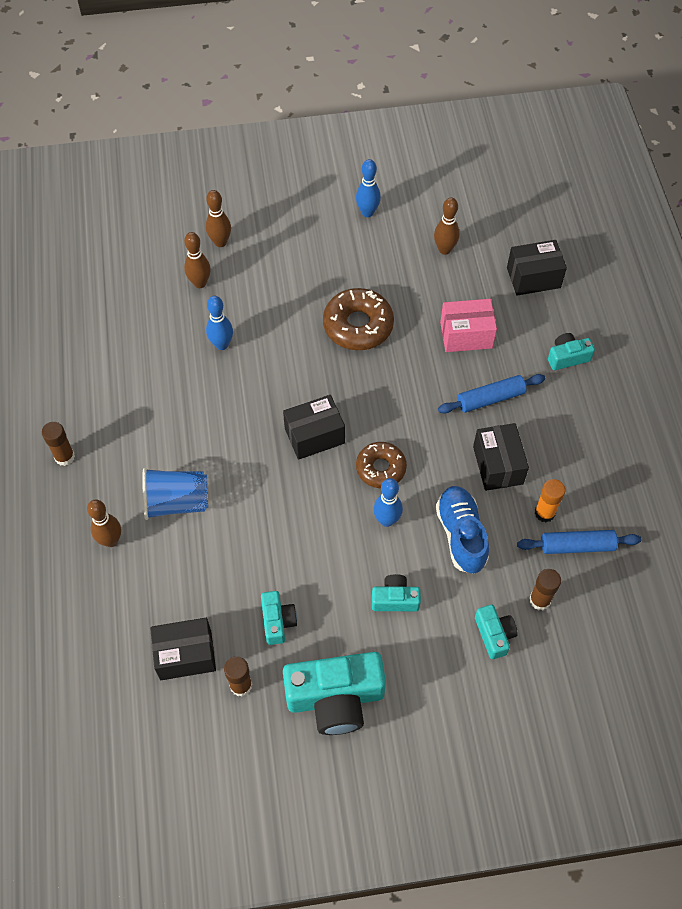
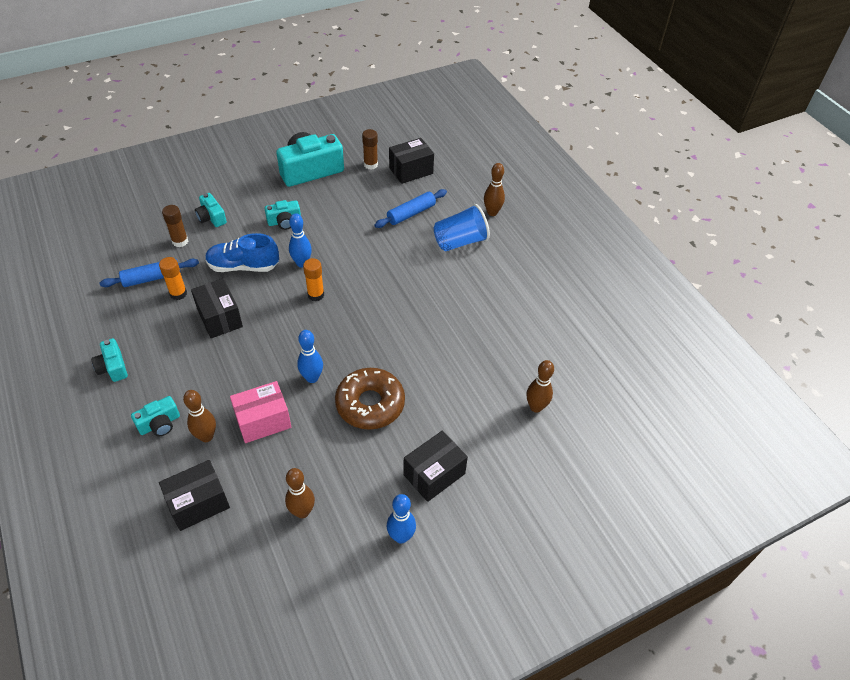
camera: 160 degrees right, 10 degrees down
brown glue stick [42,422,75,466] -> none
brown bowling pin [206,190,231,247] -> brown bowling pin moved to [183,390,216,442]
blue bowling pin [206,296,233,350] -> blue bowling pin moved to [297,330,323,383]
turquoise camera [261,591,297,645] -> turquoise camera moved to [91,338,128,382]
black box [283,395,345,460] -> black box moved to [403,431,468,502]
brown donut [356,442,407,488] -> orange glue stick [303,258,324,301]
blue shoe [435,486,489,574] -> blue shoe turned 120 degrees clockwise [205,233,279,272]
blue rolling pin [438,374,545,414] -> blue rolling pin moved to [374,189,447,228]

